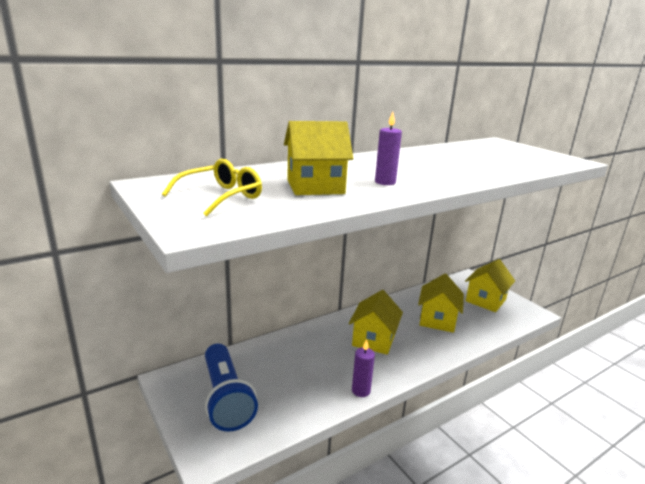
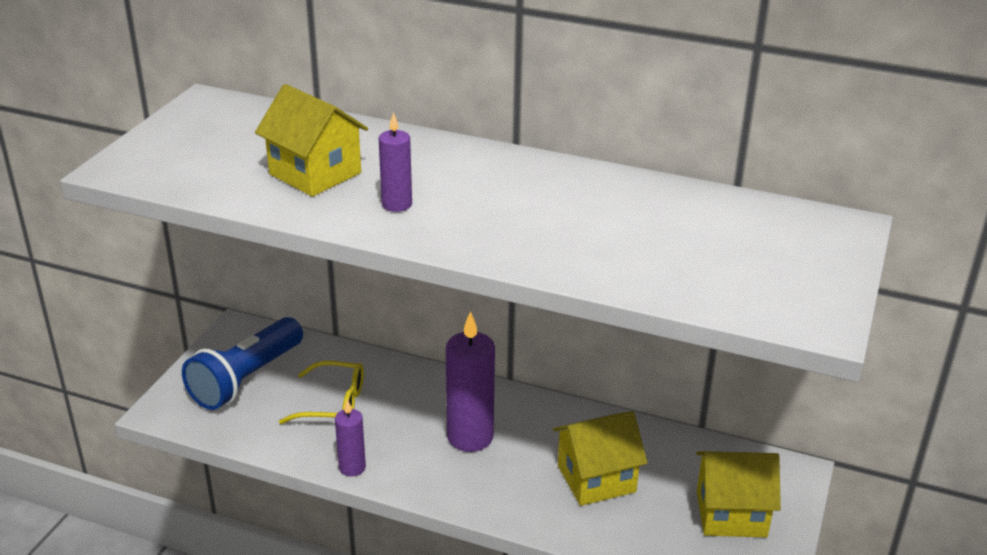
camera: 55 degrees right, 10 degrees up
yellow glasses [162,159,262,217] -> yellow glasses moved to [279,361,364,424]
yellow house [349,290,403,355] -> purple candle [446,311,495,452]

